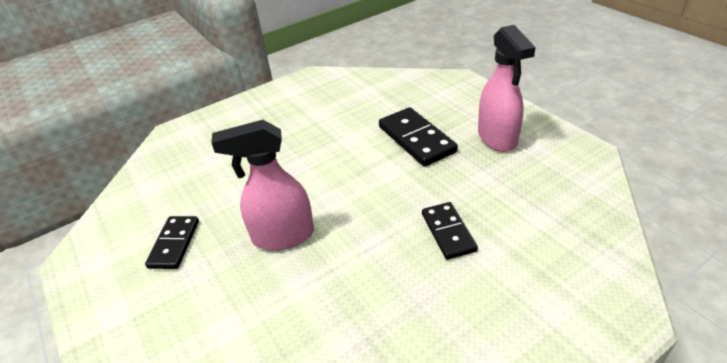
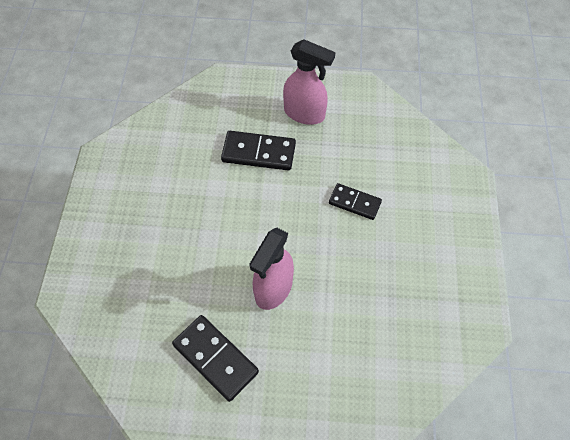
camera: 55 degrees left, 20 degrees up
black domino [145,216,199,269] -> black domino [172,315,259,402], size x1.52

